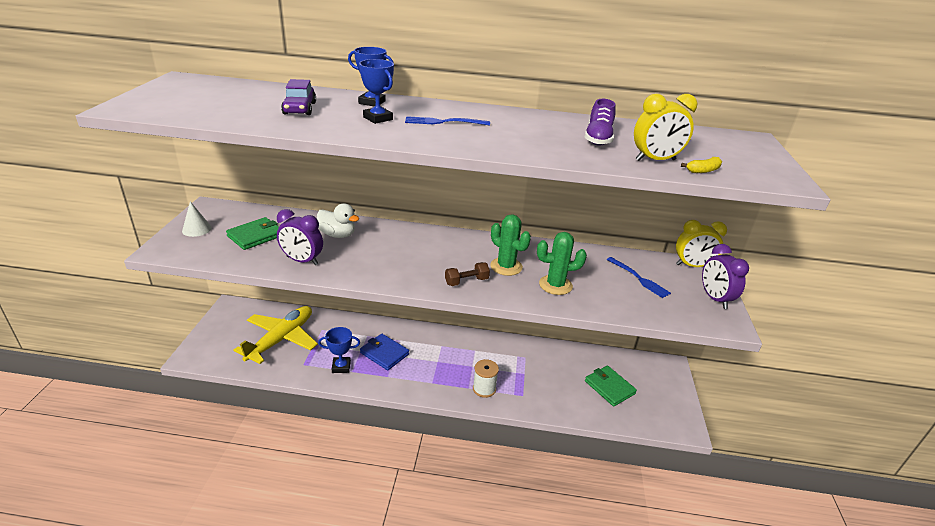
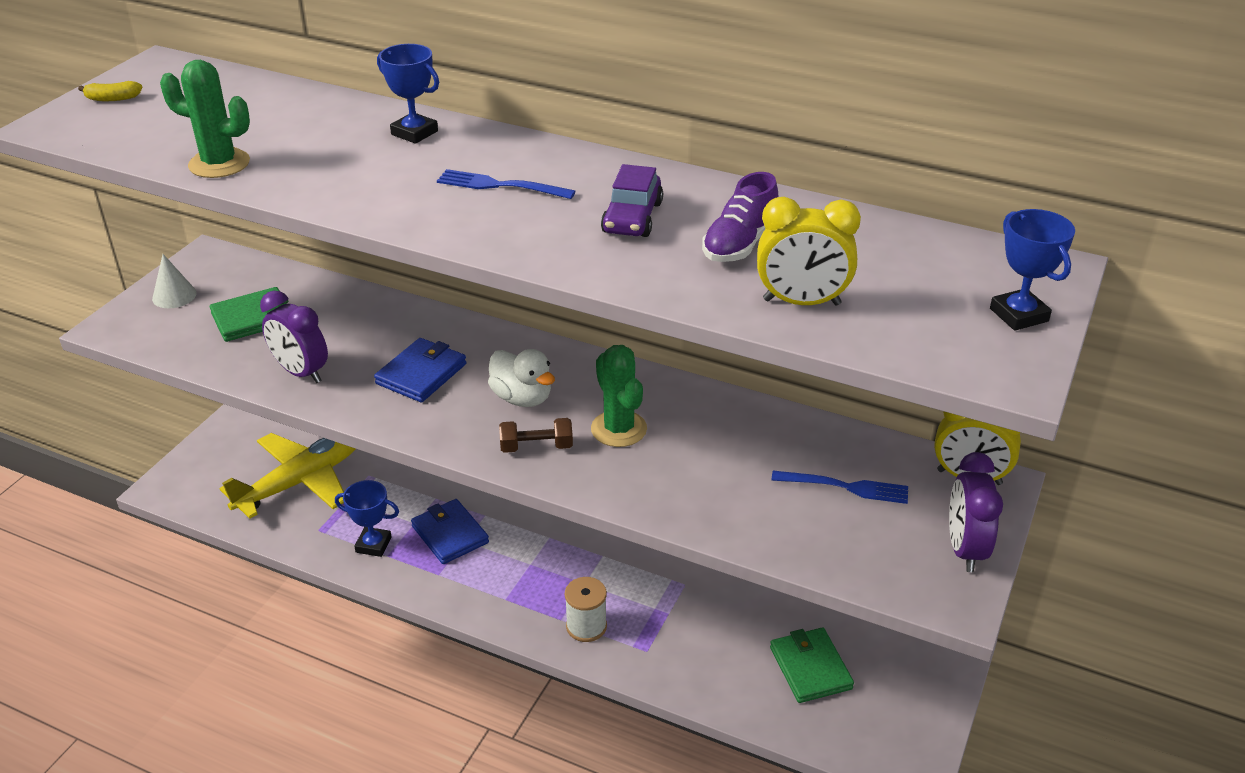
camera: 20 degrees right, 5 degrees up
purple car [281,79,316,115] -> purple car moved to [601,164,663,237]
white duck [317,203,359,238] -> white duck moved to [488,349,555,407]
blue trophy [359,59,394,124] -> blue trophy moved to [990,209,1075,331]
green cactus [537,232,587,295] -> green cactus moved to [160,60,250,178]
blue fork [607,257,671,298] -> blue fork turned 60 degrees counterclockwise [772,471,908,504]
yellow banana [681,157,722,173] -> yellow banana moved to [78,81,142,101]
none -> blue wallet [374,338,466,402]

